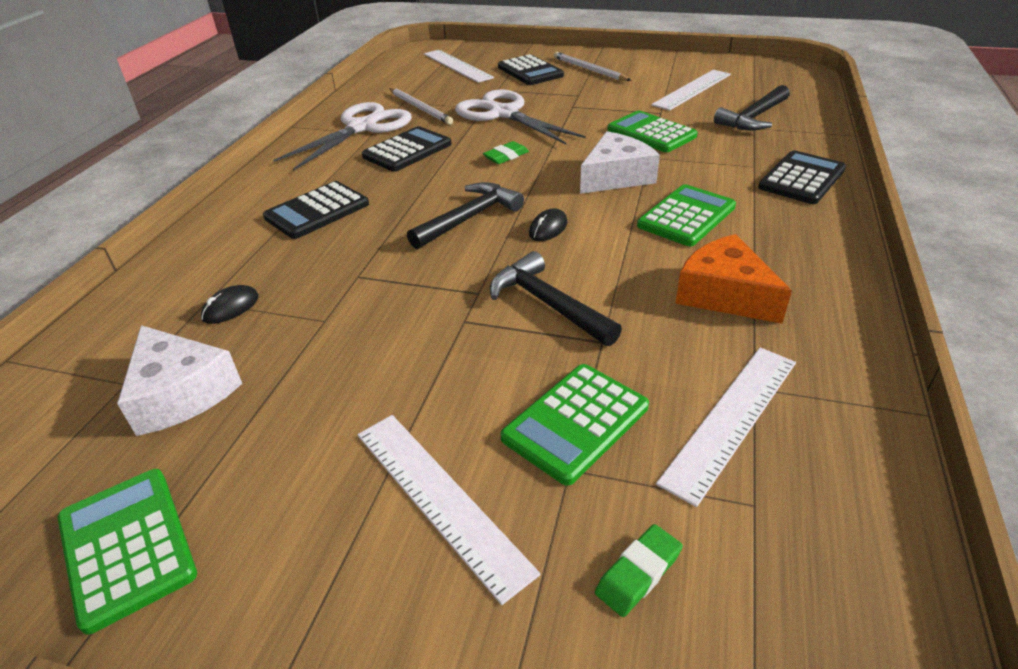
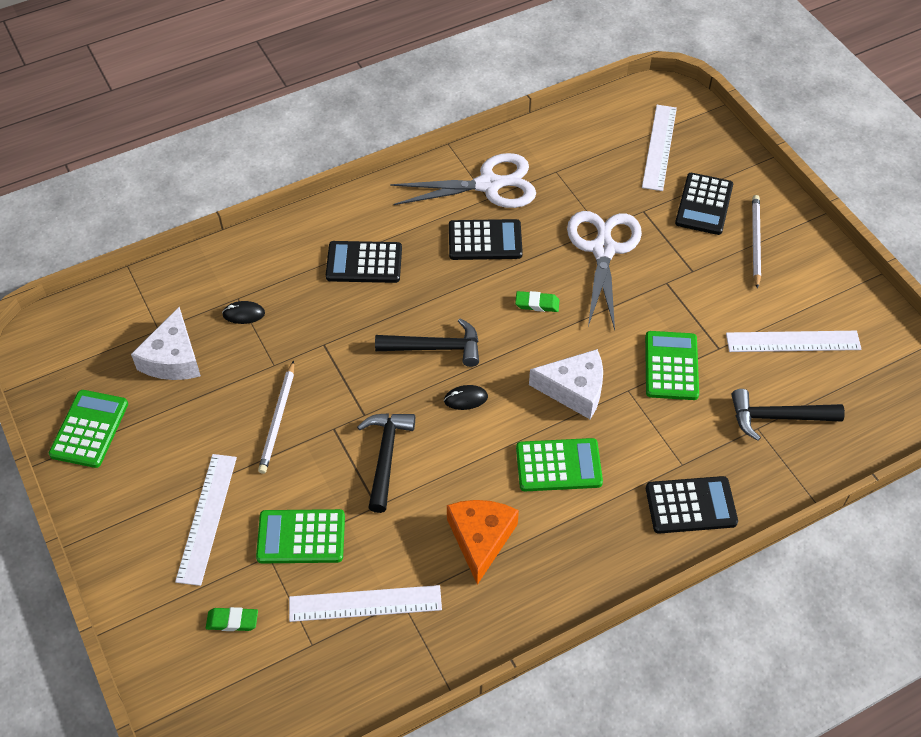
camera: 45 degrees right, 15 degrees up
white pencil [389,88,453,125] -> white pencil moved to [258,361,294,474]

